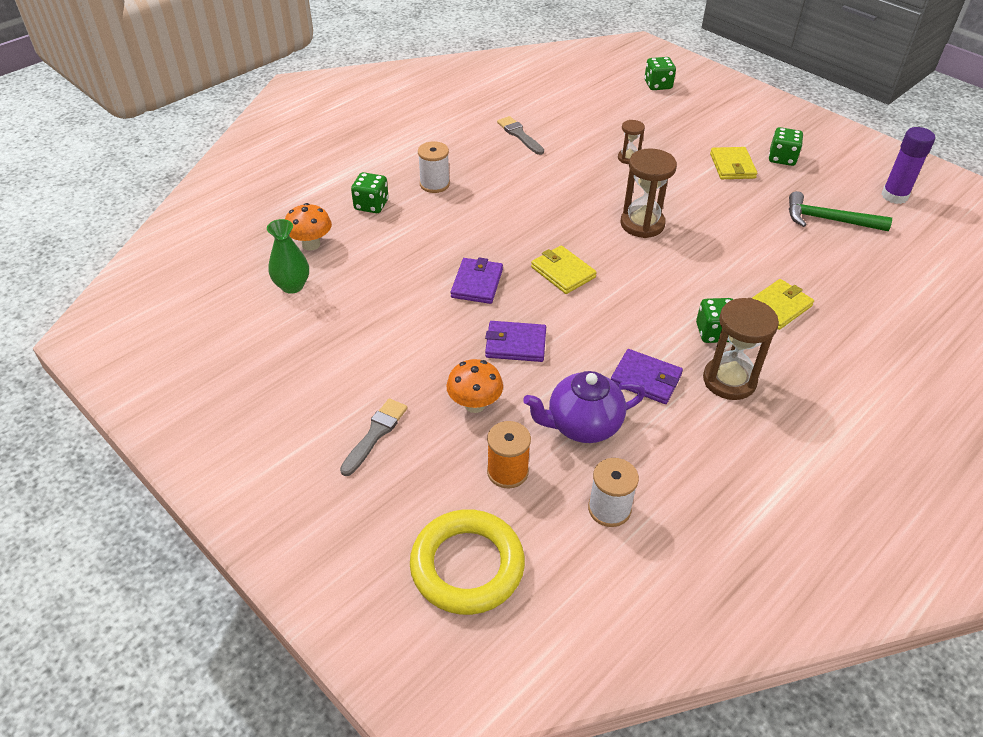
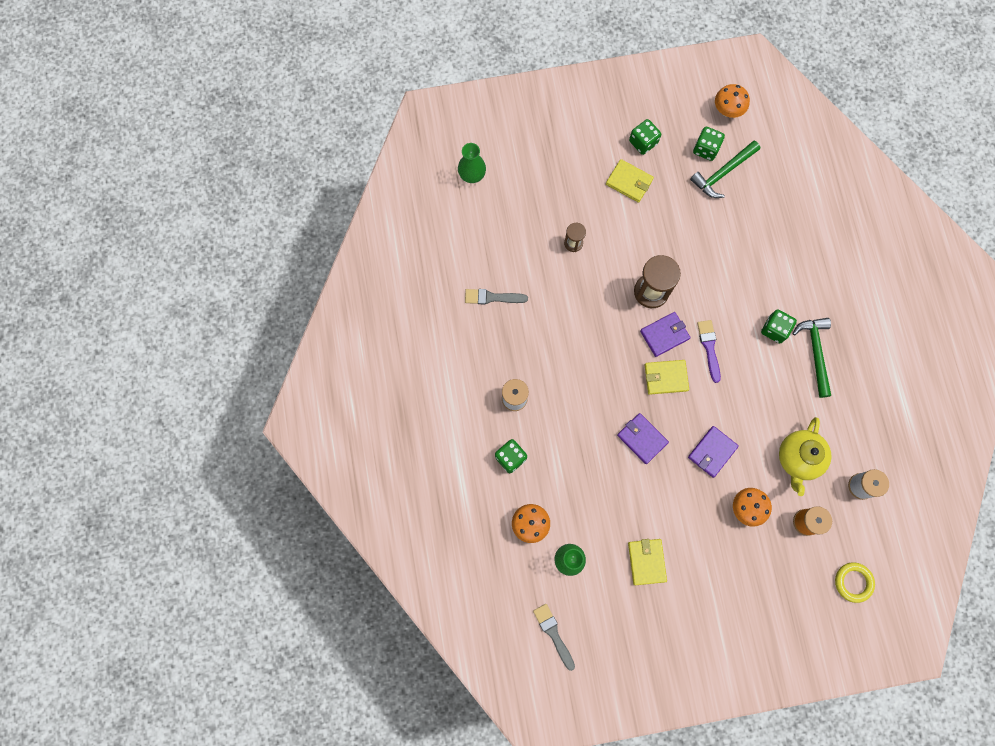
camera: 55 degrees left, 30 degrees up
grey brush [340,398,407,476] -> grey brush moved to [533,604,575,671]
yellow ring [410,509,525,615] -> yellow ring [835,562,875,603], size x0.58
purple teapot [523,371,645,443] -> yellow teapot [779,417,832,496]
purple wallet [611,349,683,404] -> purple wallet moved to [640,312,691,357]
green dice [644,57,676,90] -> green dice moved to [693,127,725,161]
brown hourglass [703,298,779,400] -> green hammer [792,318,831,398]
yellow wallet [752,279,814,330] -> yellow wallet moved to [628,539,667,585]
purple glue stick [881,127,935,204] -> orange mushroom [715,84,750,118]
none -> green vase [458,143,486,183]
none -> purple brush [697,320,721,383]

